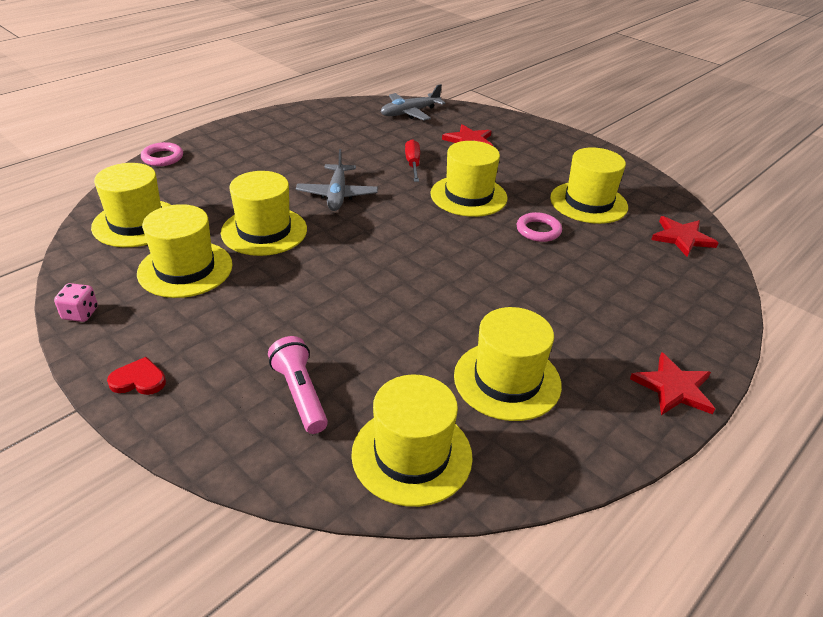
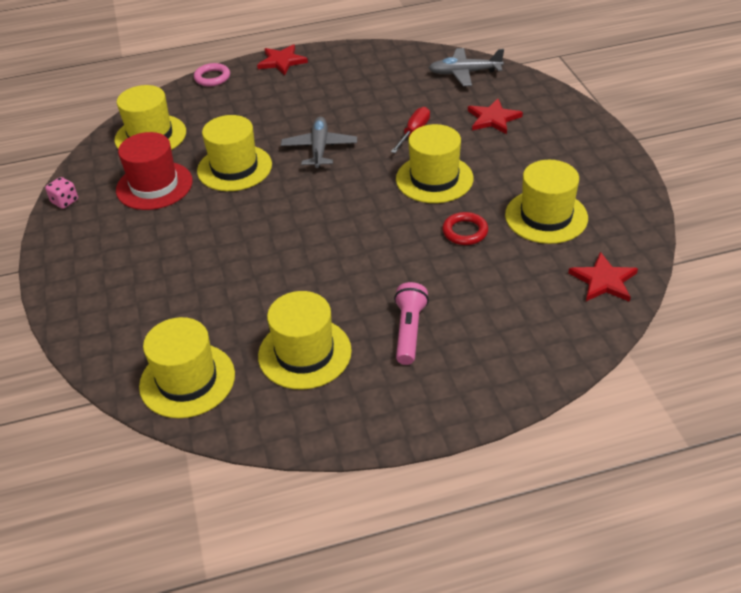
camera: 35 degrees right, 5 degrees up
red heart [107,357,166,395] -> none
yellow hat [137,204,233,298] -> red hat [116,132,193,210]
pink flashlight [268,336,328,434] -> pink flashlight moved to [394,282,429,365]
grey plane [296,149,378,211] -> grey plane turned 150 degrees clockwise [281,117,357,168]
pink ring [517,212,562,242] -> red ring [442,212,488,245]
red star [630,352,715,415] -> red star moved to [257,45,308,75]

